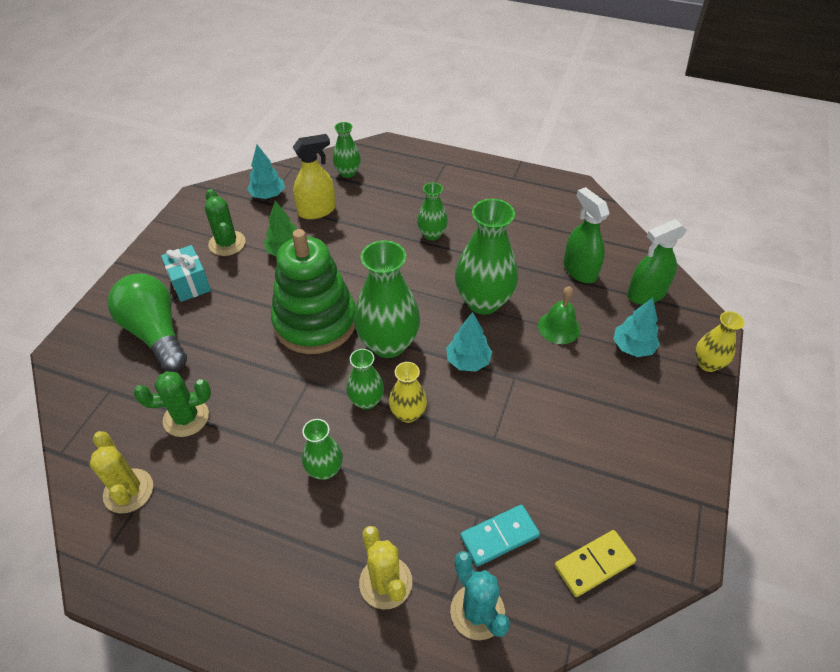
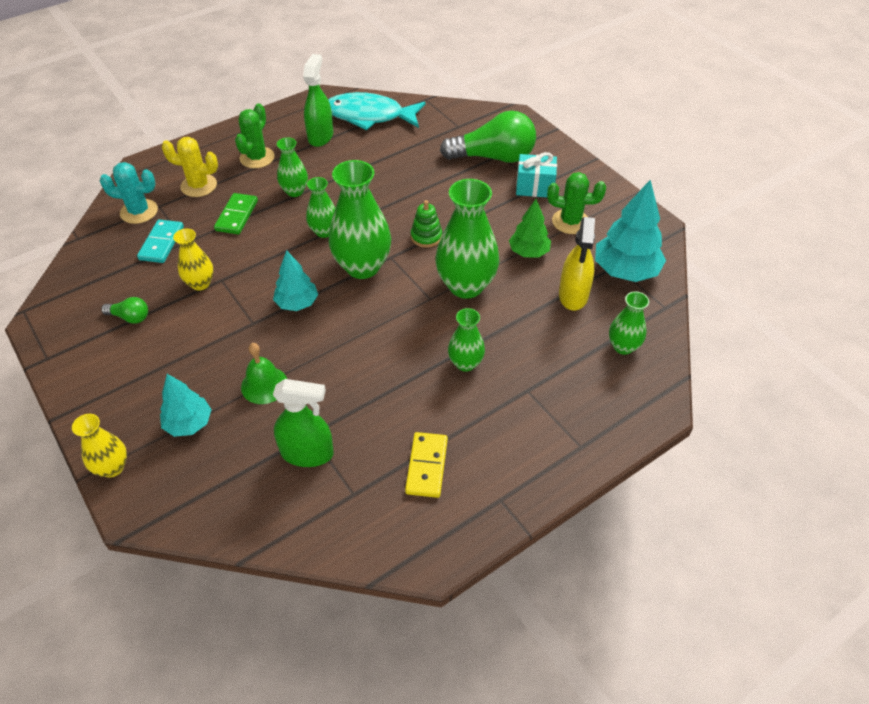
camera: 125 degrees right, 0 degrees up
yellow cactus [89,431,153,514] -> turquoise fish [329,92,426,130]
green cactus [134,371,211,437] -> green cactus moved to [235,103,275,168]
turquoise tree [247,145,285,199] -> turquoise tree [595,180,666,282], size x1.62
green stacking toy [271,229,355,354] -> green stacking toy [411,200,442,248], size x0.40
yellow vase [389,362,427,423] -> yellow vase moved to [173,228,214,291]
green vase [455,199,518,315] -> green vase moved to [435,179,500,299]
yellow domino [555,530,636,597] -> yellow domino moved to [405,432,448,498]
green spray bottle [627,219,687,305] -> green spray bottle moved to [303,54,333,147]
none -> green light bulb [101,297,148,324]
none -> green domino [214,193,258,234]

